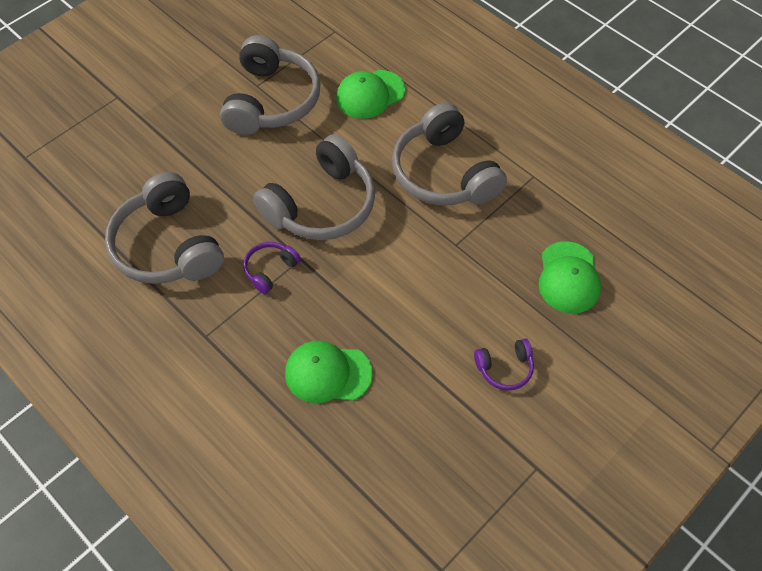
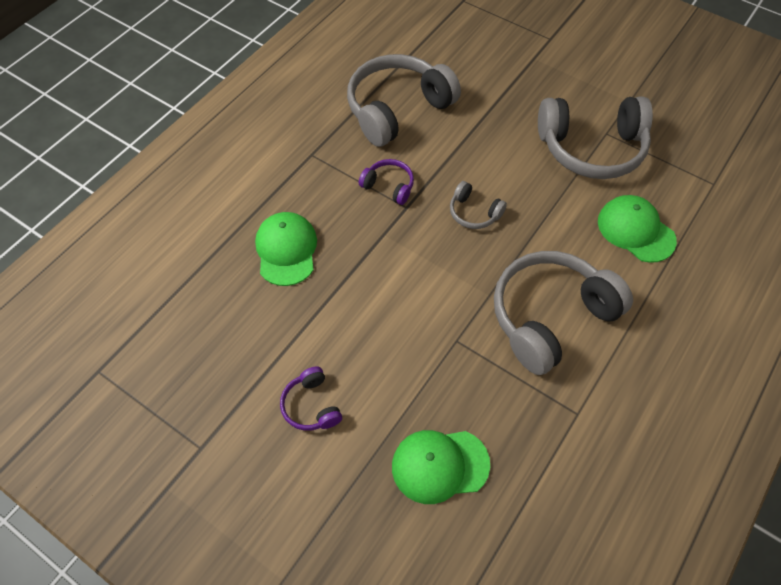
camera: 80 degrees right, 0 degrees up
grey headphones [253,134,375,240] -> grey headphones [450,181,507,229], size x0.46

